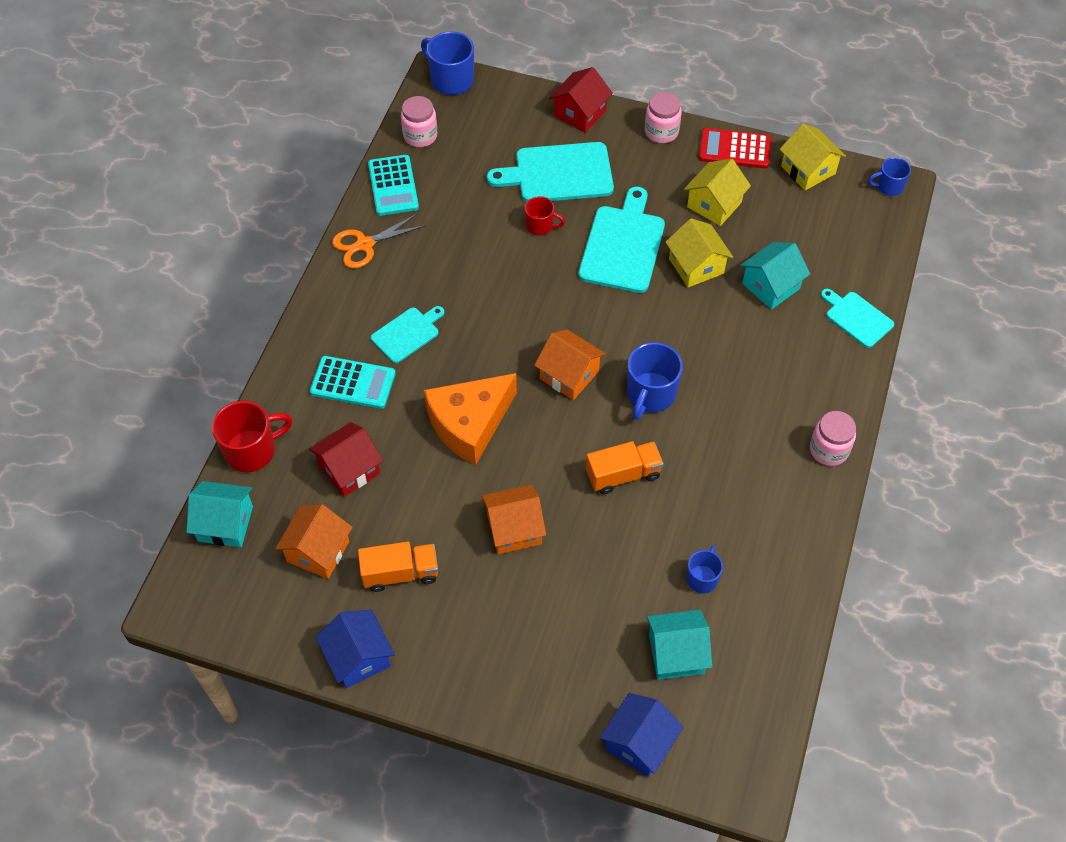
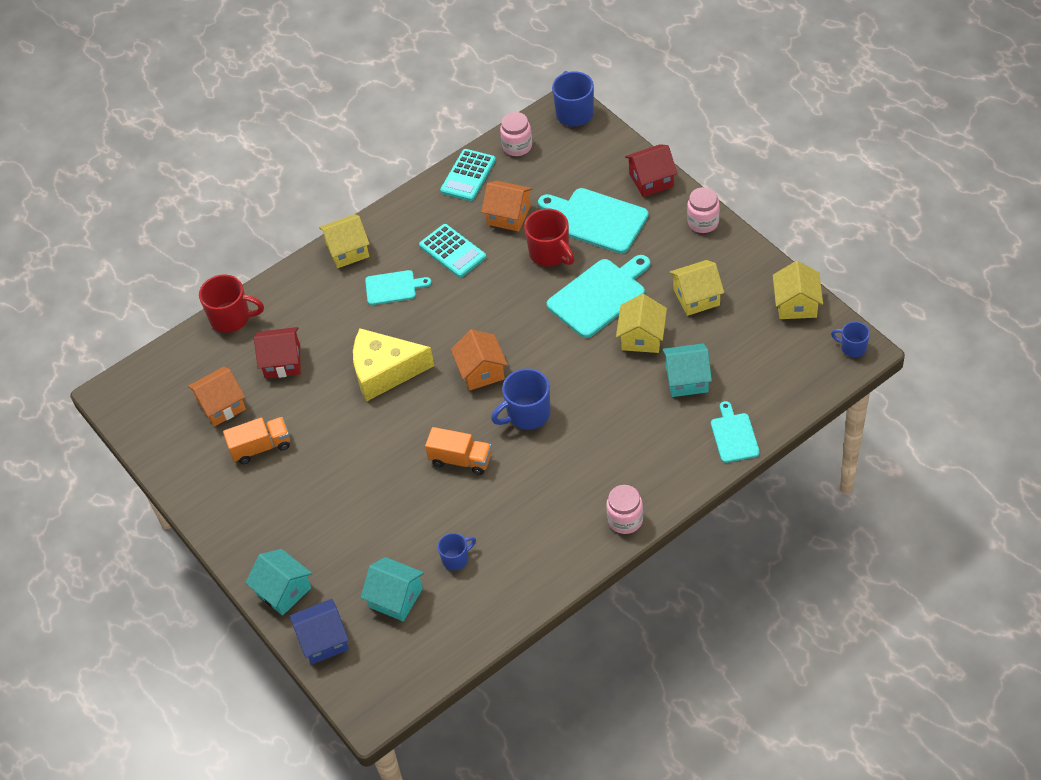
camera: 40 degrees right, 5 degrees down
turquoise house [187,481,253,547] -> turquoise house moved to [245,549,312,616]
turquoise calculator [310,356,396,409] -> turquoise calculator moved to [419,224,486,278]
blue house [316,610,395,688] -> none
orange scissors [332,213,426,268] -> none
orange truck [358,542,438,592] -> orange truck turned 45 degrees counterclockwise [223,417,290,464]
orange cheese [424,373,517,465] -> yellow cheese [353,328,434,402]
orange house [482,484,546,554] -> orange house moved to [481,181,532,232]
red mug [525,196,565,236] -> red mug [524,209,575,266], size x1.69
red calculator [699,128,771,169] -> none
none -> yellow house [319,214,370,268]

